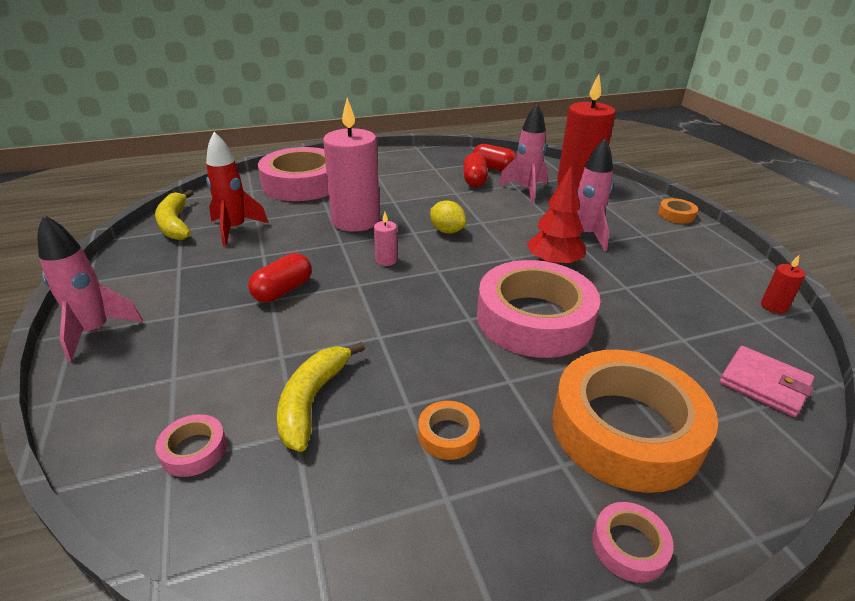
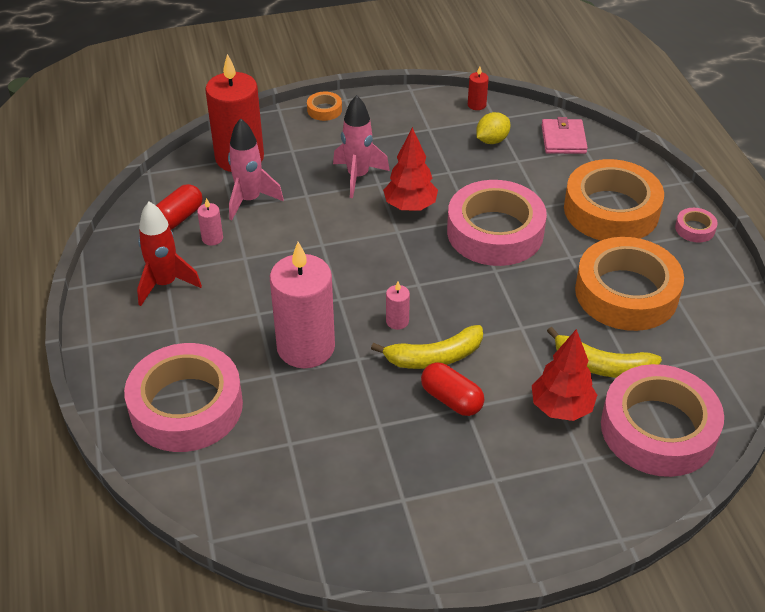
camera: 85 degrees left, 10 degrees up
pink rocket [37,215,143,361] -> none
yellow banana [155,190,194,240] -> yellow banana moved to [371,325,483,369]
pink tape [155,414,227,477] -> pink tape [601,364,724,477], size x2.45
red rocket [206,132,268,247] -> red rocket moved to [137,202,202,306]
orange tape [418,401,480,460] -> orange tape [575,237,684,331], size x2.45
yellow lemon [430,200,466,233] -> yellow lemon moved to [476,112,510,144]
red capsule [463,153,488,187] -> pink candle [197,198,223,246]
pink wallet [719,346,815,417] -> pink wallet turned 45 degrees counterclockwise [542,117,588,154]
none -> red tree [532,329,597,421]

